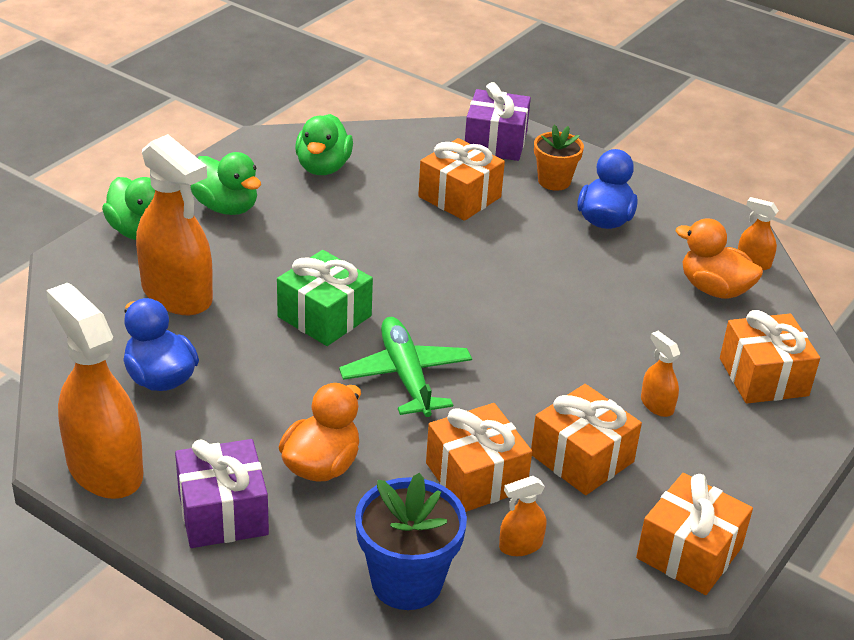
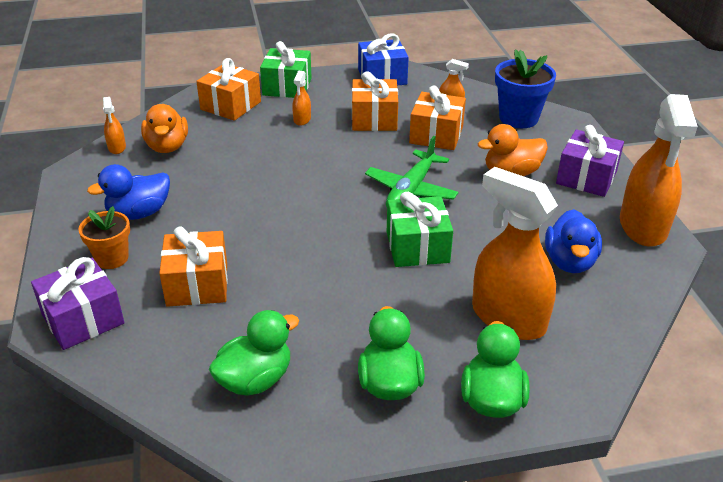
camera: 135 degrees left, 0 degrees up
orange spray bottle [136,134,213,315] -> orange spray bottle turned 45 degrees counterclockwise [472,167,558,340]
orange gift [636,473,753,595] -> blue gift [358,33,409,85]
none -> green gift [260,41,312,98]

